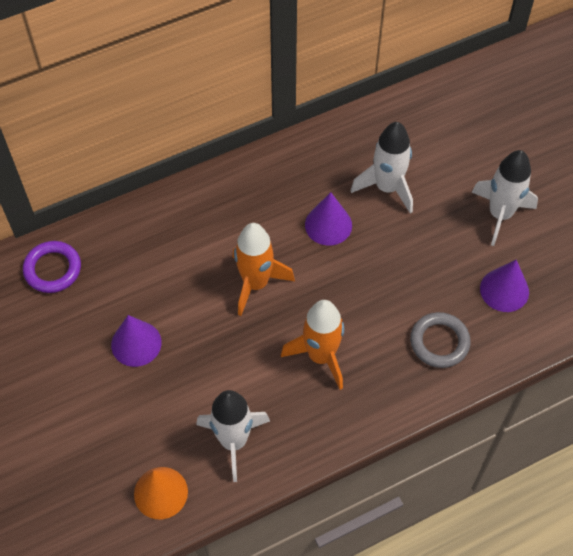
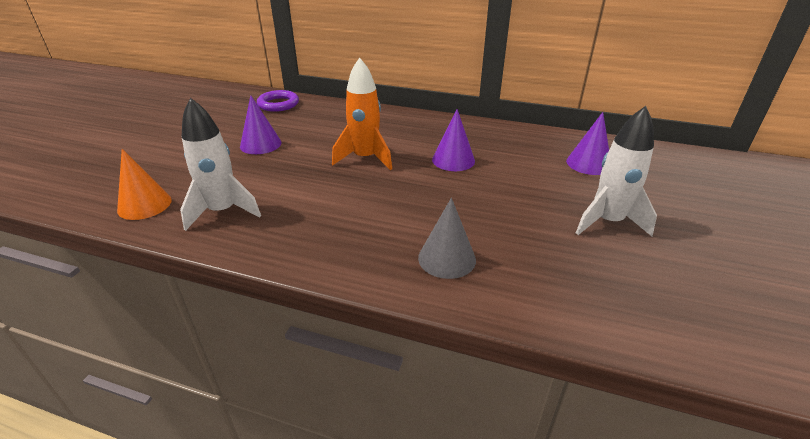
camera: 45 degrees right, 25 degrees down
orange rocket [281,300,344,390] -> none
white rocket [351,122,413,214] -> none
grey ring [410,312,471,368] -> grey cone [418,198,476,279]
purple cone [480,260,529,312] -> purple cone moved to [566,112,609,175]

